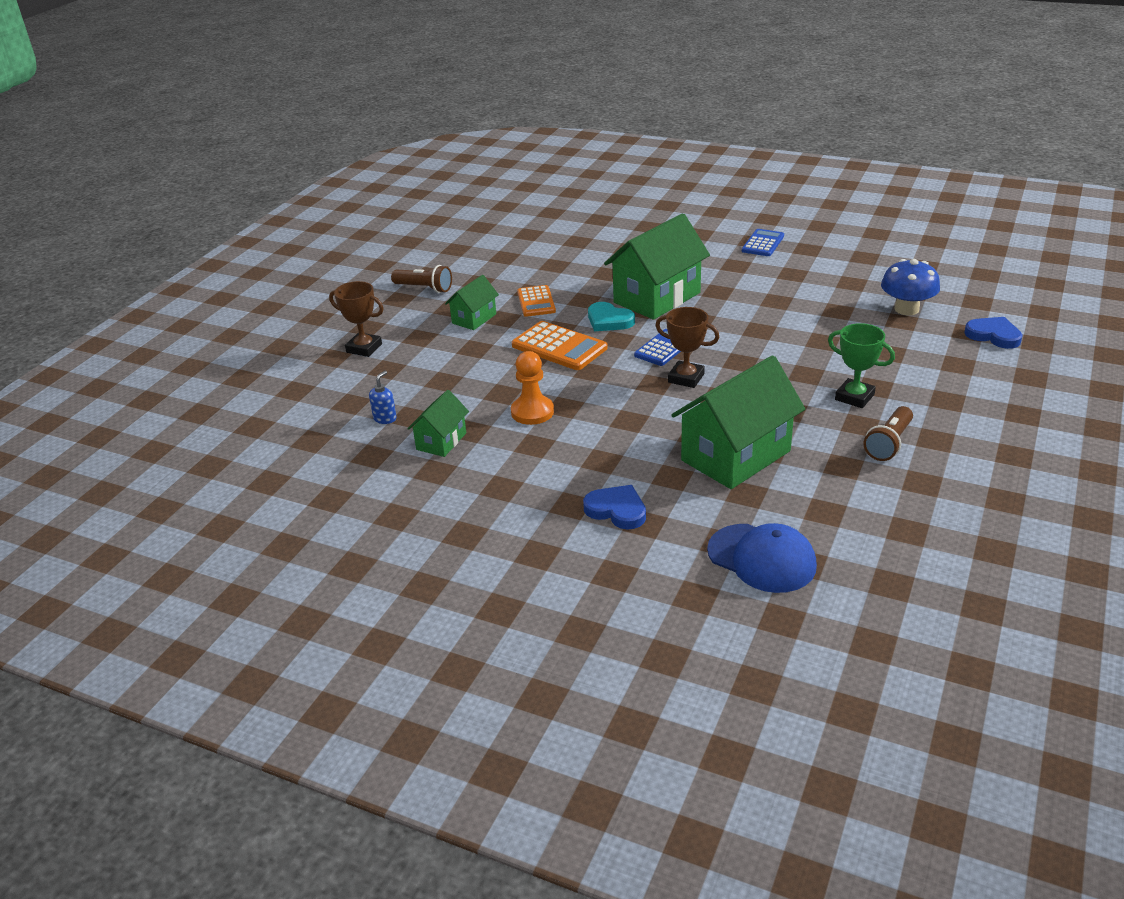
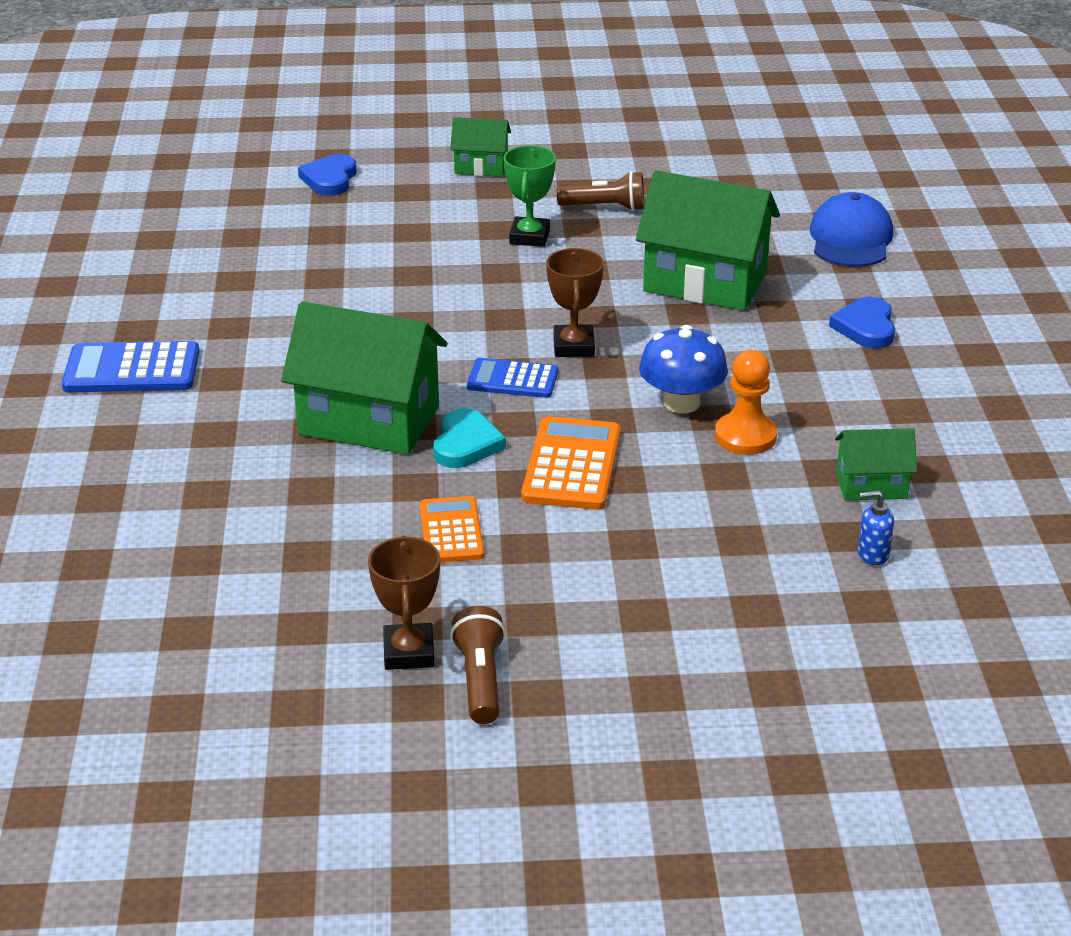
camera: 120 degrees left, 0 degrees up
brown trophy [329,281,384,357] -> brown trophy moved to [368,535,440,670]
green house [445,275,499,330] -> green house moved to [450,117,511,177]
orange calculator [517,285,556,317] -> orange calculator turned 60 degrees counterclockwise [420,496,484,562]
blue calculator [742,229,784,256] -> blue calculator [62,341,200,392], size x1.50
blue mushroom [881,259,940,315] -> blue mushroom moved to [639,325,728,414]

